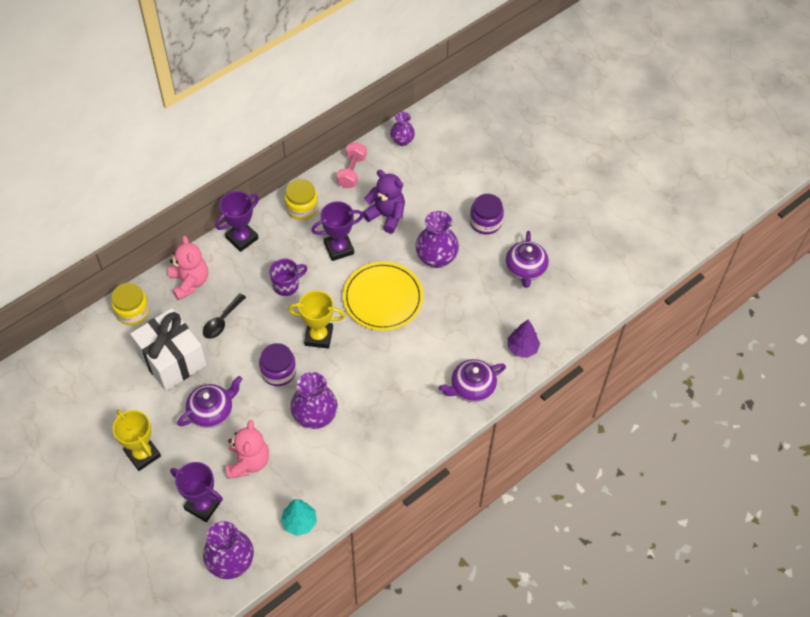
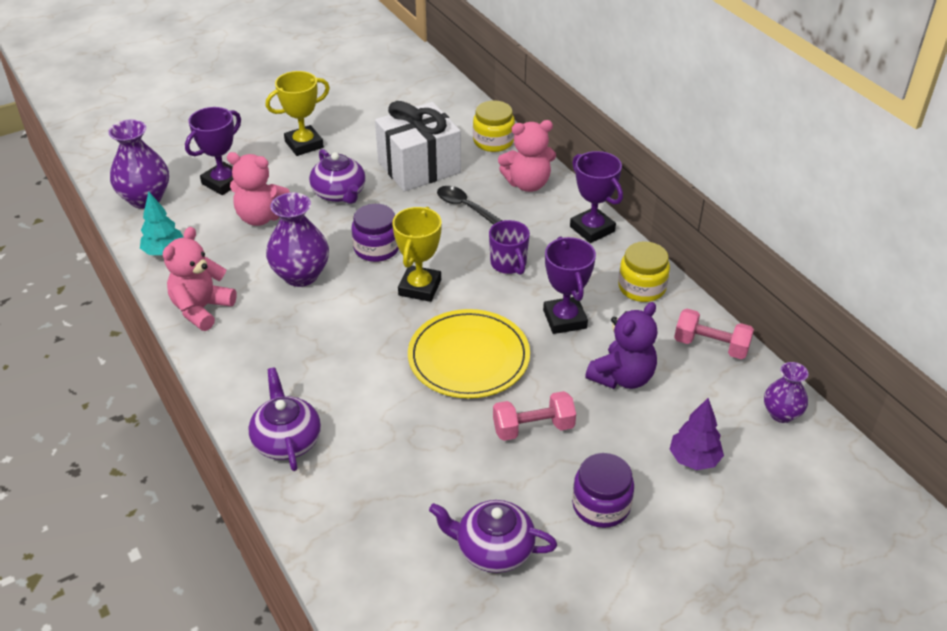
camera: 100 degrees right, 15 degrees down
purple vase [415,211,459,268] -> pink dumbbell [493,391,576,441]
purple tree [508,319,540,358] -> purple tree moved to [670,398,724,470]
none -> pink teddy bear [163,227,237,331]

